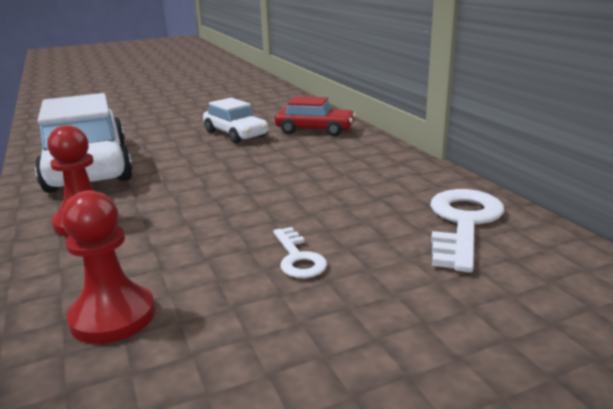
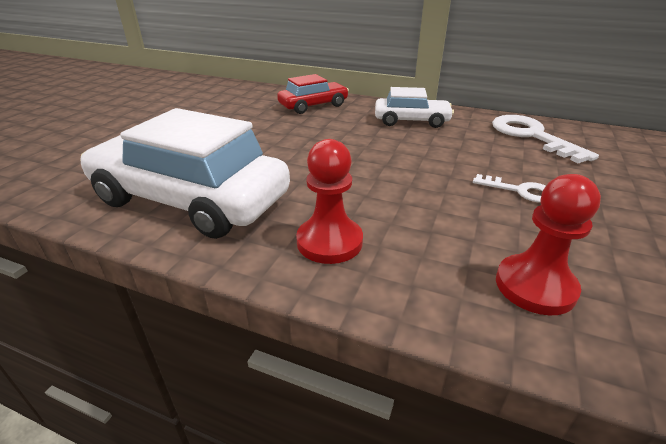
camera: 45 degrees left, 10 degrees up
white car [203,98,268,143] -> white car moved to [375,87,454,128]

